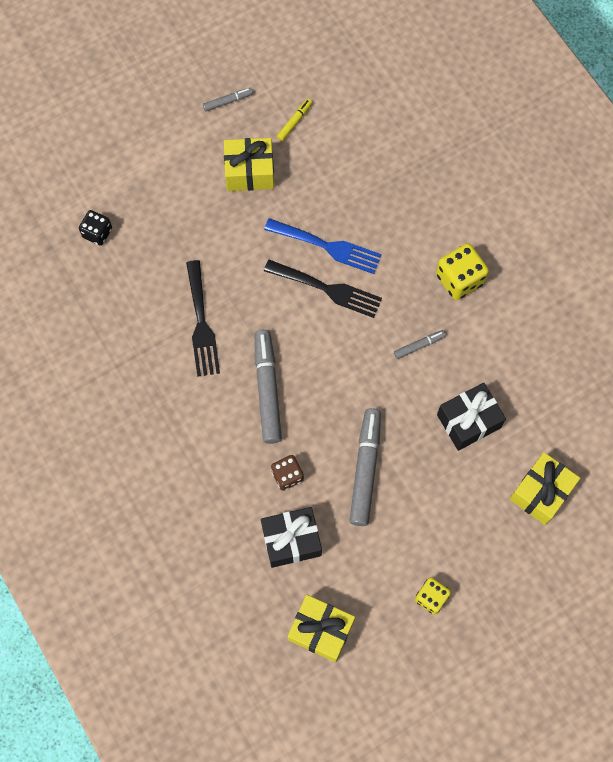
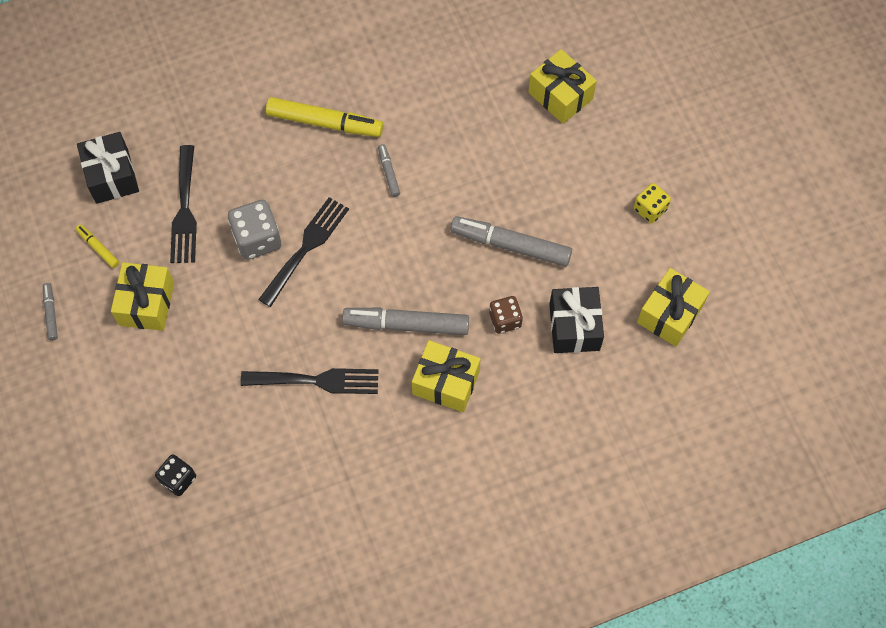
camera: 80 degrees left, 5 degrees down
blue fork [264,218,382,274] -> grey dice [228,200,281,260]
yellow dice [436,243,489,300] -> yellow marker [266,97,383,137]
black gift [437,383,506,451] -> black gift moved to [77,132,139,204]
none -> black fork [170,145,197,263]
none -> yellow gift [412,340,480,412]

